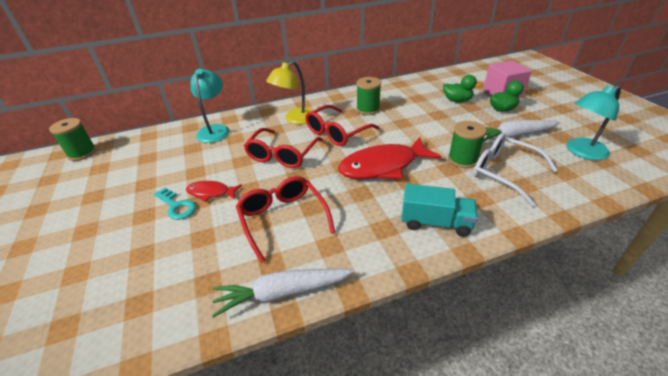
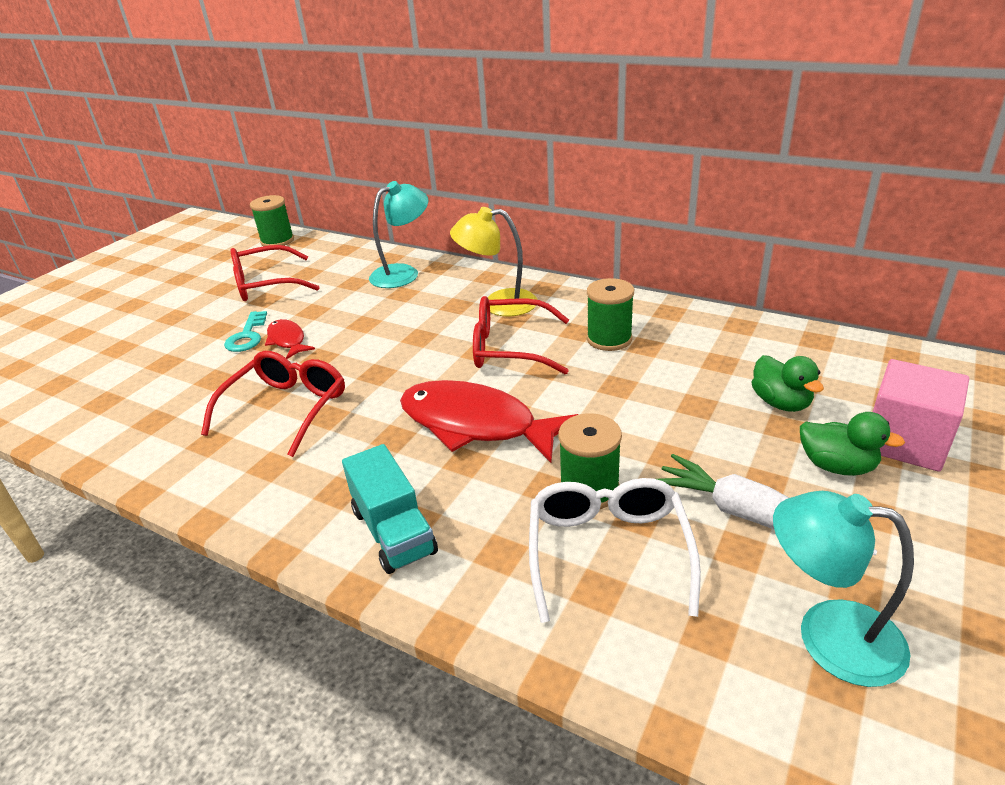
camera: 50 degrees right, 5 degrees down
white carrot [212,268,354,317] -> none
red glasses [244,128,323,168] -> red glasses moved to [230,245,320,301]

